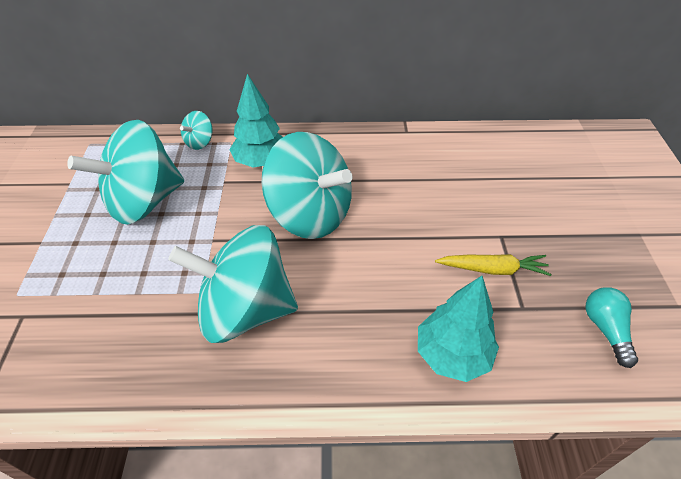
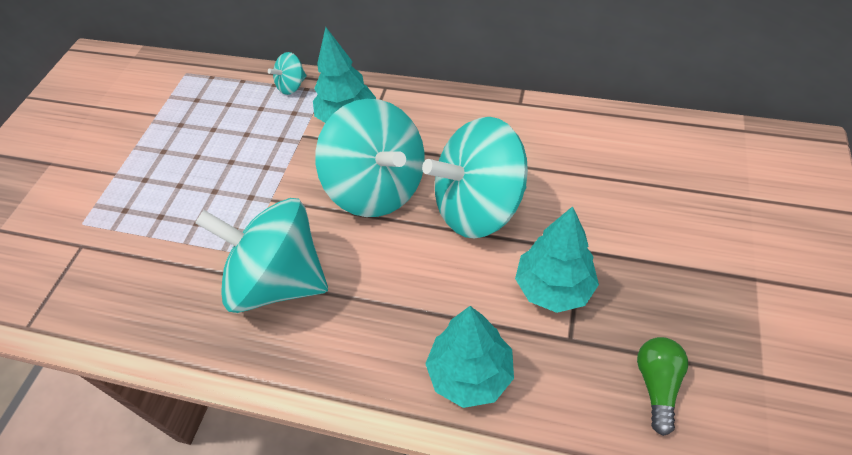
camera: 20 degrees right, 5 degrees up
turquoise spinning top [67,120,184,225] -> turquoise spinning top moved to [422,117,528,239]
yellow carrot [435,254,552,276] -> turquoise tree [515,206,599,313]
turquoise light bulb [586,287,638,368] -> green light bulb [637,337,688,436]

